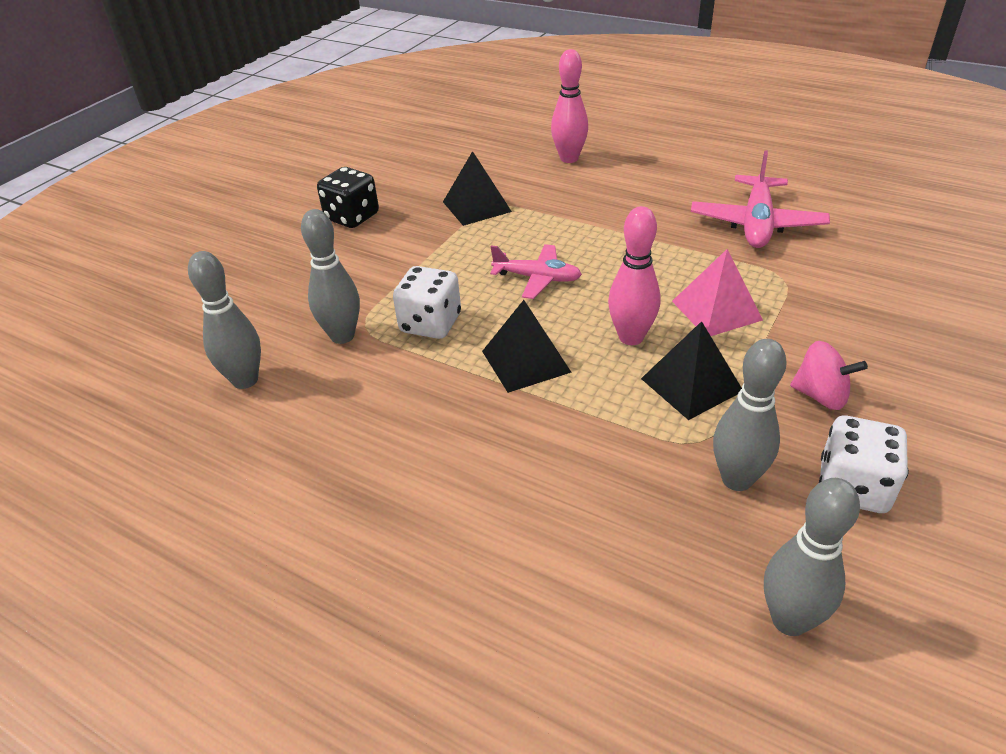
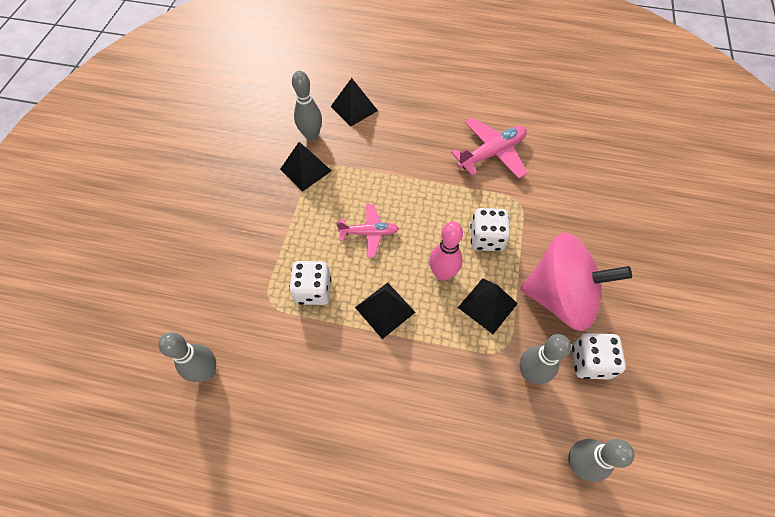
camera: 20 degrees left, 20 degrees up
grey bowling pin [301,209,360,344] -> grey bowling pin moved to [292,71,322,141]
black dice [317,167,379,228] -> none
pink bowling pin [551,49,588,163] -> black pyramid [330,78,378,127]
pink pyramid [672,249,763,336] -> white dice [470,208,510,251]
pink plane [691,150,830,248] -> pink plane turned 120 degrees counterclockwise [451,118,527,179]
pink spinning top [790,341,868,410] -> pink spinning top [520,233,632,331], size x2.27

